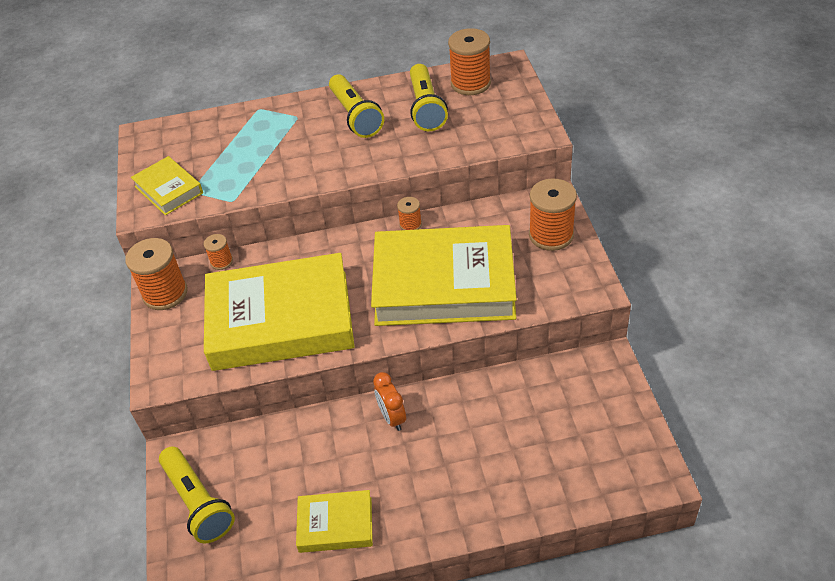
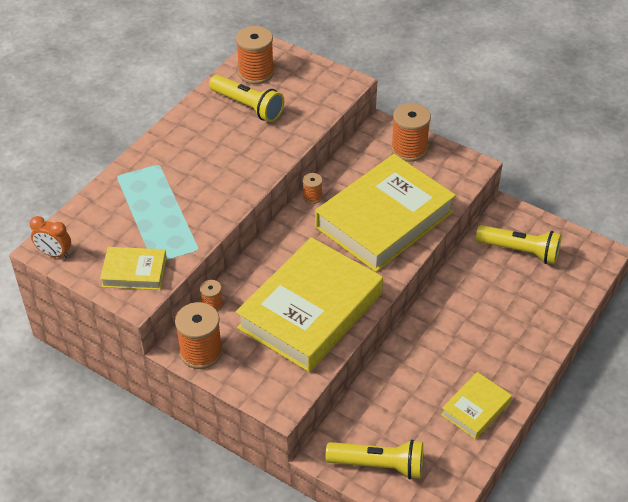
camera: 50 degrees left, 0 degrees up
yellow flashlight [329,74,384,138] -> yellow flashlight moved to [476,225,561,264]
orange clock [373,372,406,431] -> orange clock moved to [30,216,71,258]

